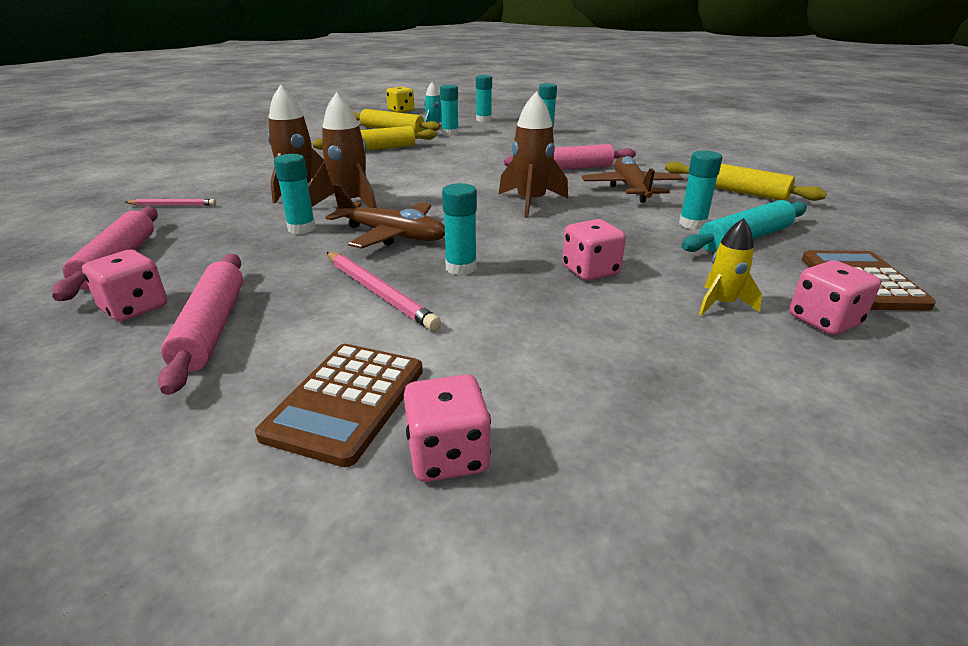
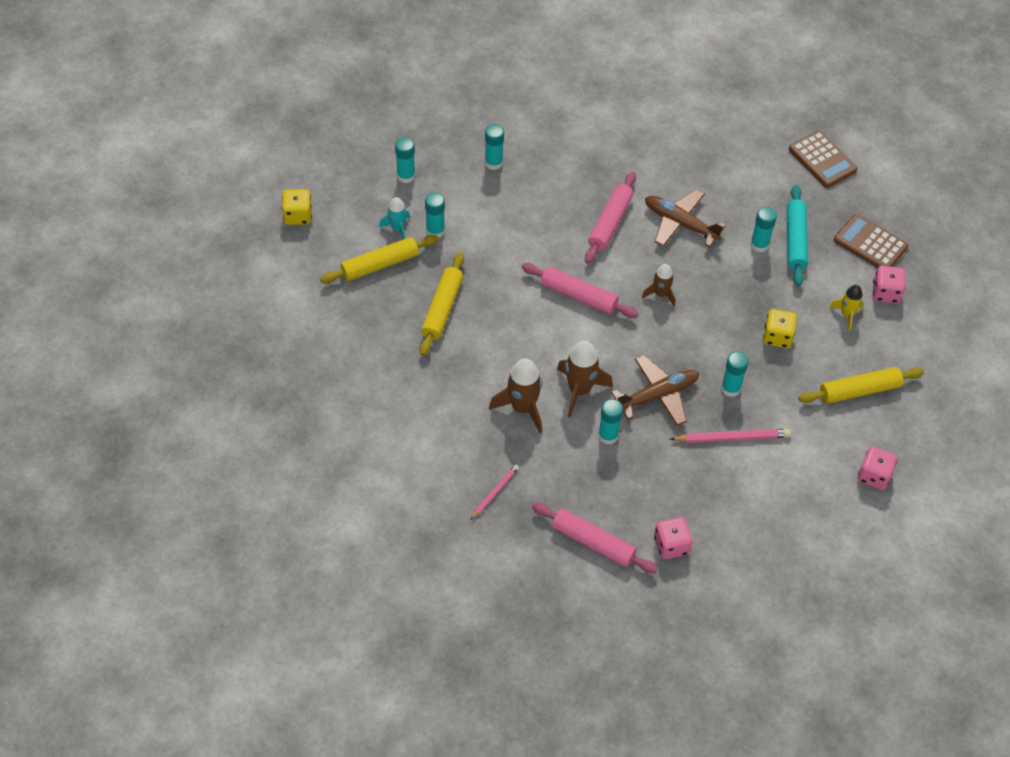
camera: 55 degrees left, 25 degrees up
pink rolling pin [158,254,243,395] -> pink rolling pin moved to [522,263,639,318]
brown calculator [255,344,423,467] -> brown calculator moved to [789,131,857,188]
brown rocket [499,92,568,218] -> brown rocket [642,264,675,306], size x0.60
pink dice [562,219,626,281] -> yellow dice [763,309,797,348]
yellow rolling pin [665,161,827,201] -> yellow rolling pin moved to [799,367,924,404]

